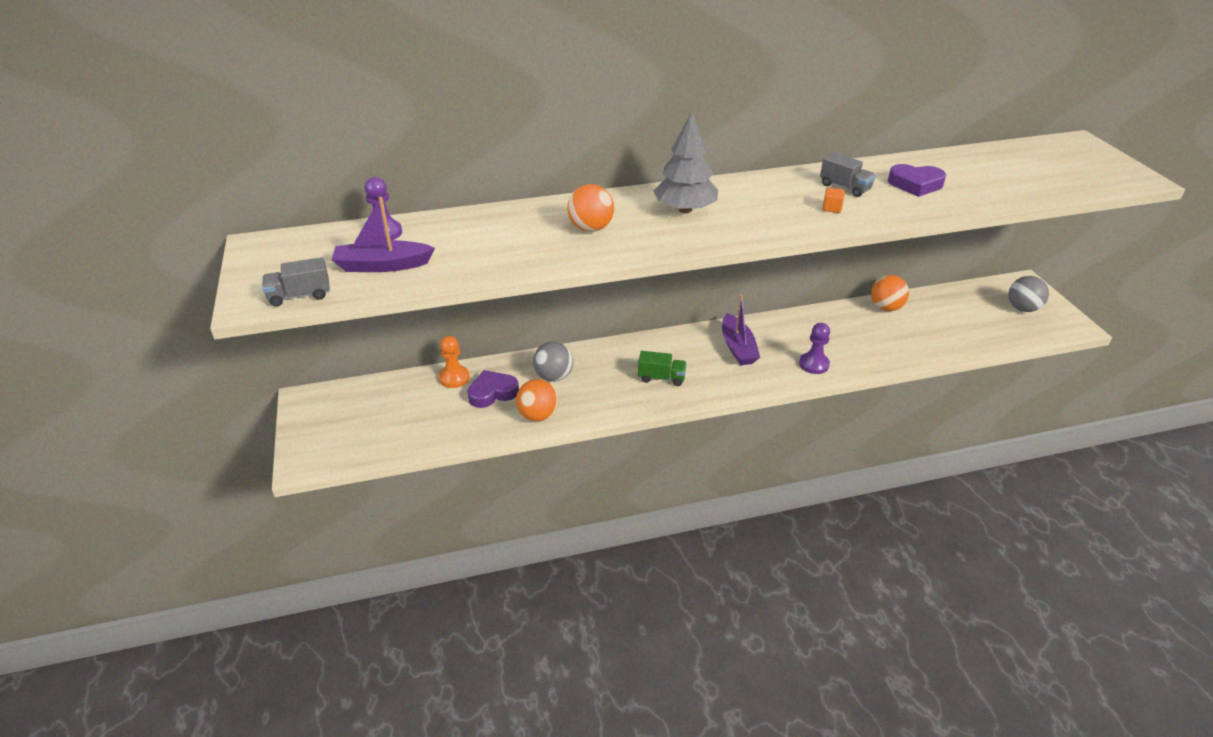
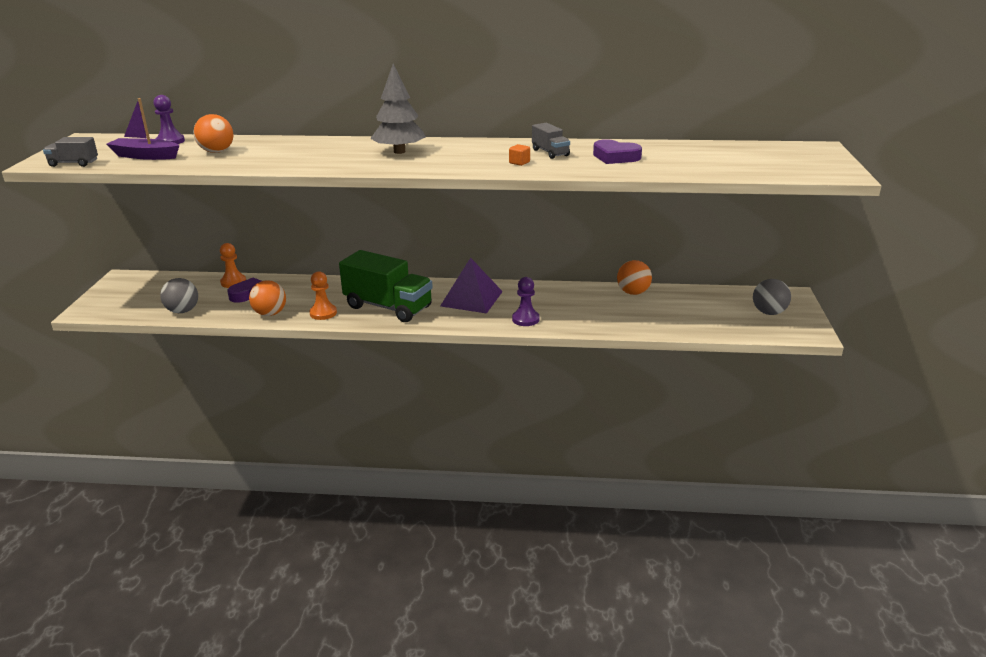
camera: 20 degrees right, 10 degrees down
grey ball [533,342,573,382] -> grey ball moved to [160,278,198,313]
orange ball [567,184,614,232] -> orange ball moved to [193,114,233,153]
green truck [638,351,687,386] -> green truck [339,250,433,322], size x2.14
purple boat [722,295,760,365] -> purple pyramid [440,257,503,313]
none -> orange pawn [309,271,337,320]

